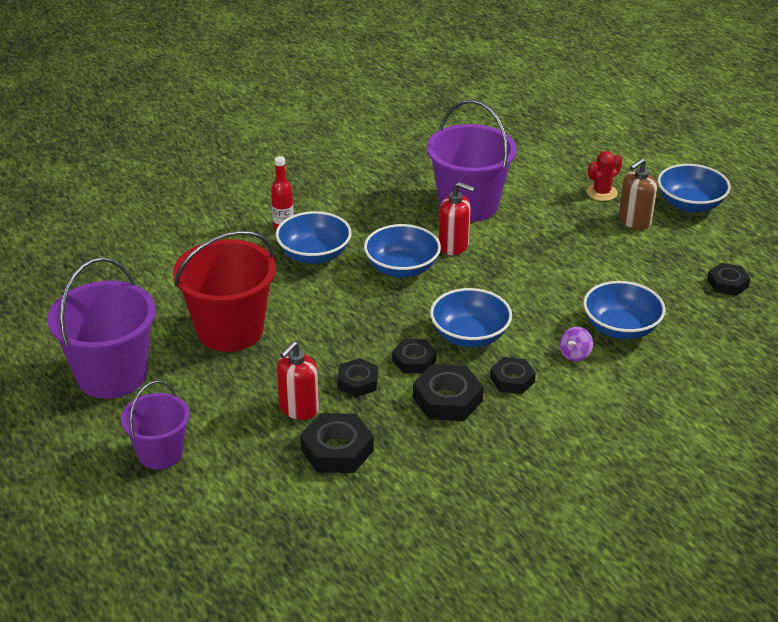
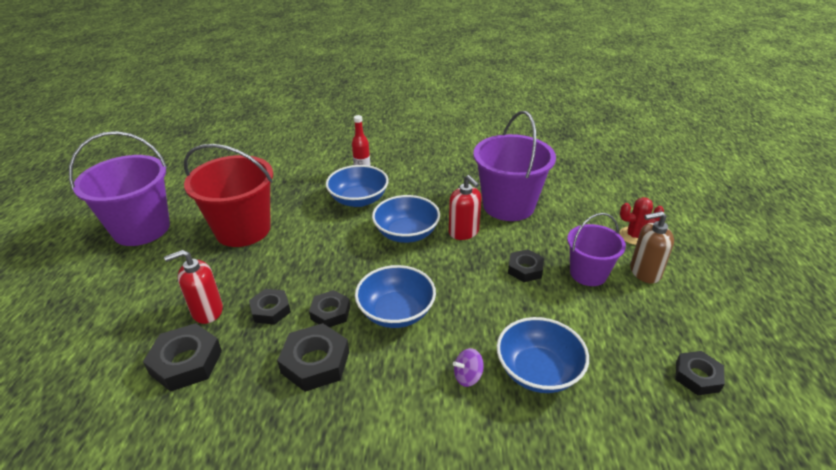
camera: 35 degrees right, 0 degrees up
purple bucket [121,380,189,469] -> purple bucket moved to [567,213,626,286]
black nut [490,357,536,394] -> black nut moved to [508,249,544,282]
blue bowl [658,164,731,213] -> none

